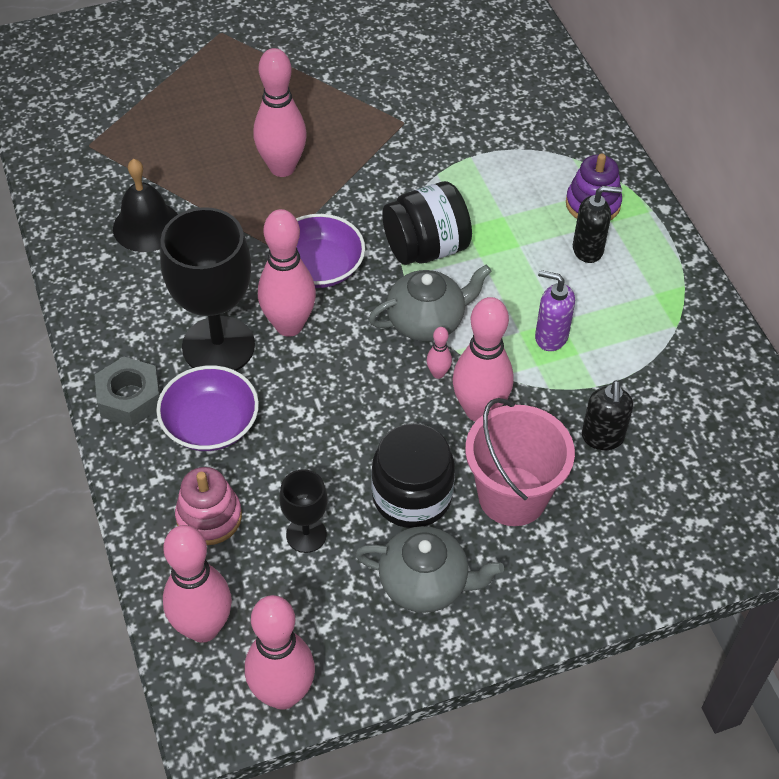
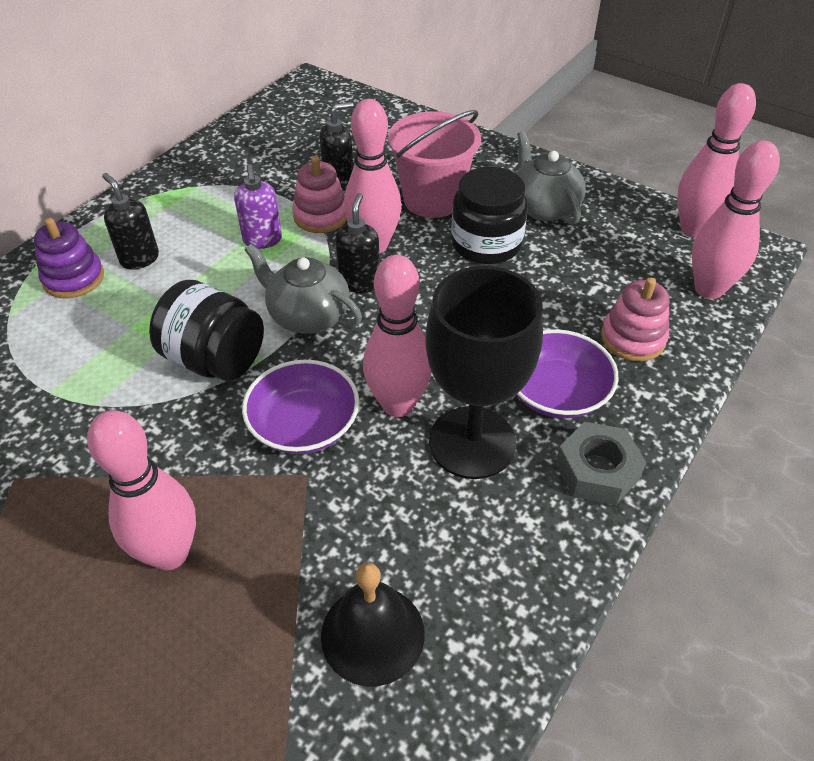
camera: 125 degrees left, 5 degrees down
black goblet [279,469,328,553] -> none
pink bowling pin [427,327,452,379] -> black soap dispenser [335,193,380,293]
none -> pink stacking toy [292,156,347,233]

